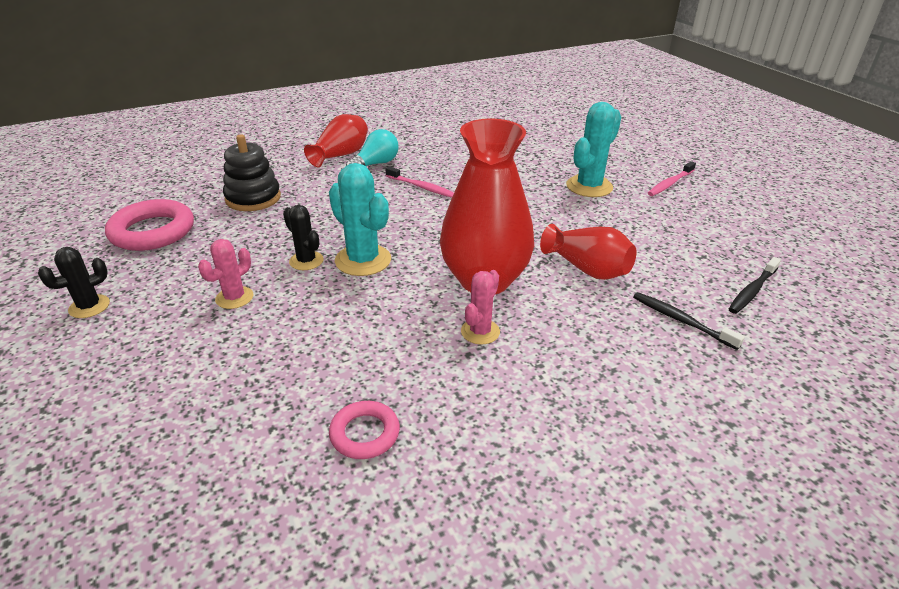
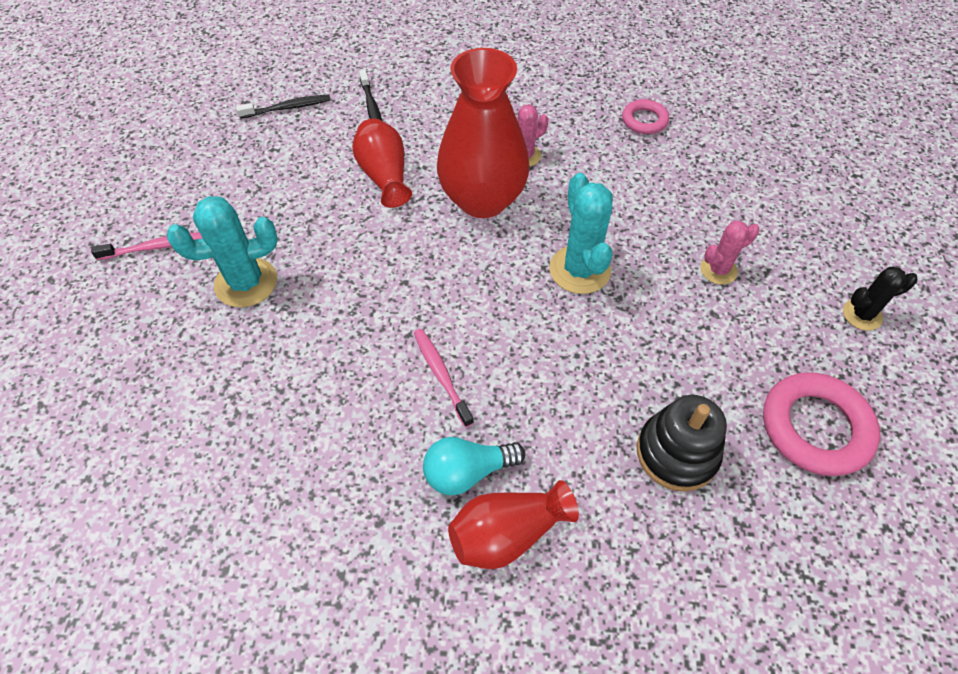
camera: 150 degrees left, 20 degrees up
black cactus [283,205,323,270] -> none

